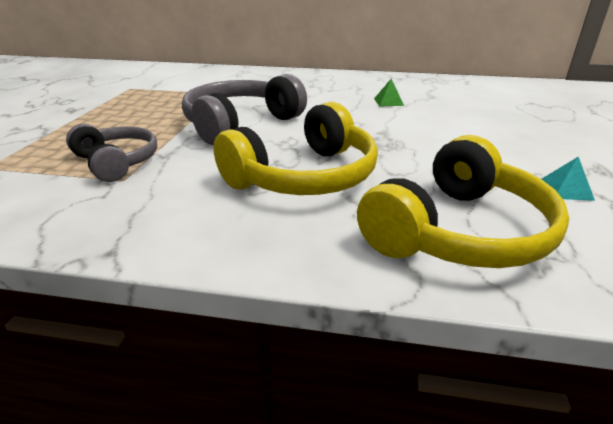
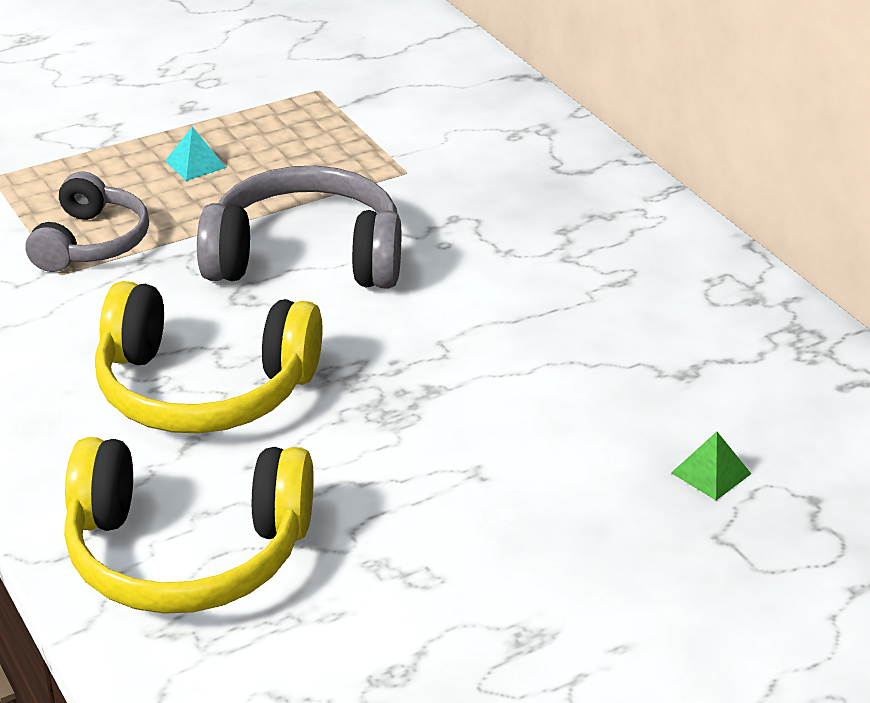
camera: 50 degrees right, 5 degrees up
green pyramid [374,79,404,107] -> green pyramid moved to [671,432,751,500]
turquoise pyramid [542,157,595,201] -> turquoise pyramid moved to [165,127,226,181]

